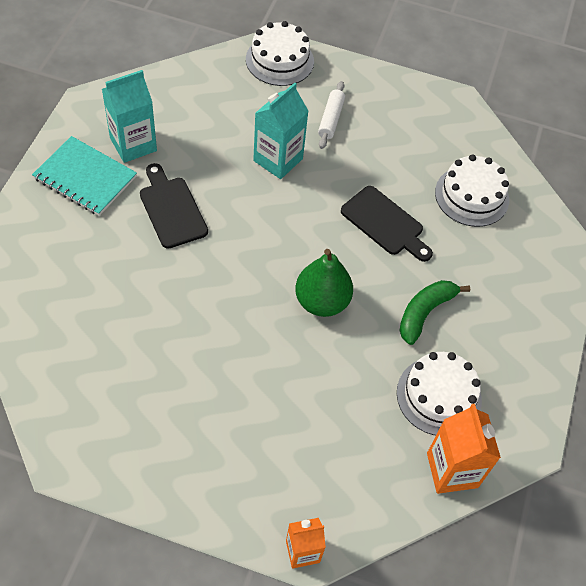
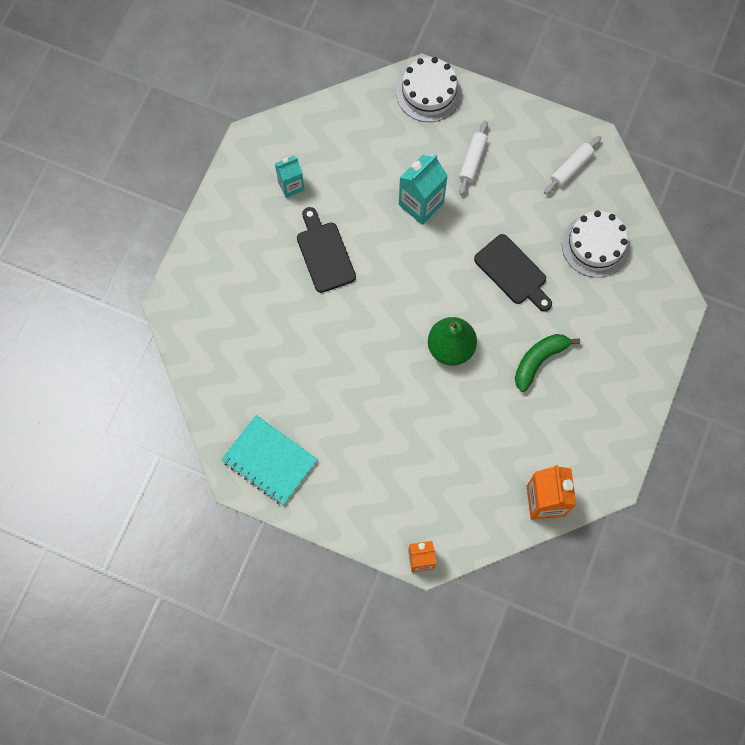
camera: 10 degrees right, 15 degrees up
turquoise notebook [32,136,137,216] -> turquoise notebook moved to [221,415,318,505]
turquoise carton [102,70,157,163] -> turquoise carton [275,156,304,198], size x0.63
white cake [397,352,482,435] -> none
none -> white rolling pin [544,136,601,194]

